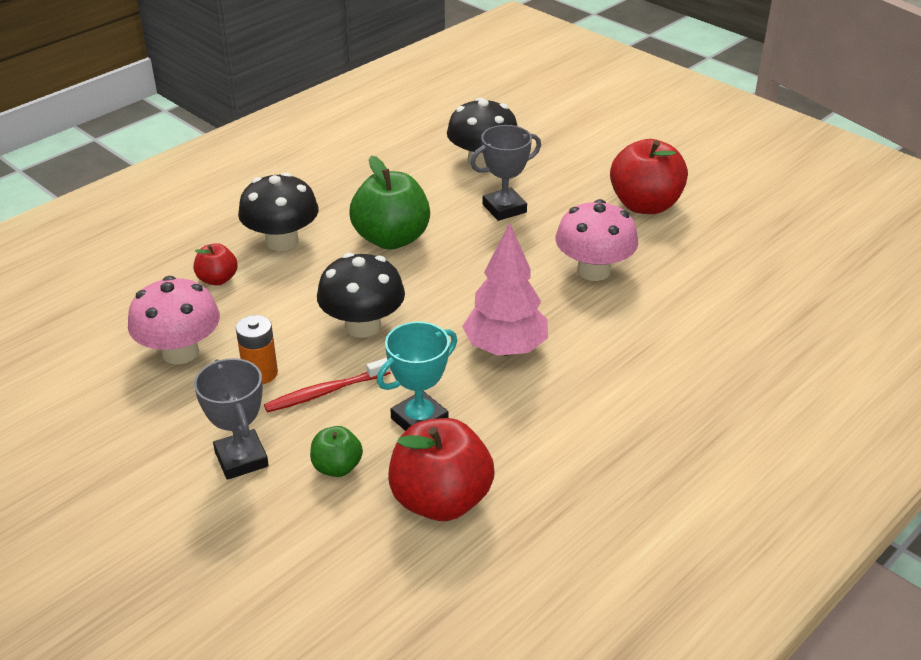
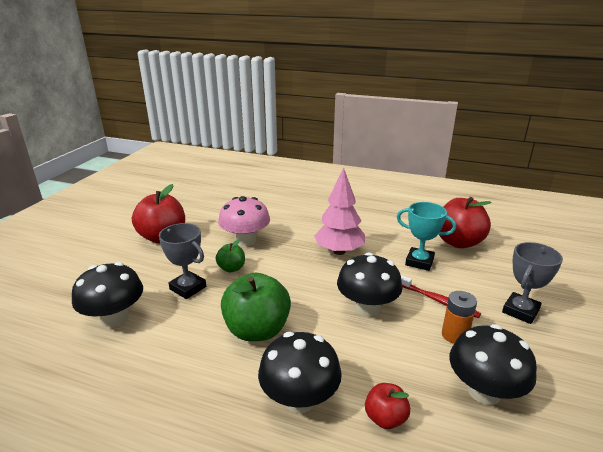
camera: 115 degrees left, 10 degrees down
pink mushroom [128,276,220,364] -> black mushroom [449,324,537,405]
green apple [310,426,363,477] -> green apple moved to [215,239,245,273]

